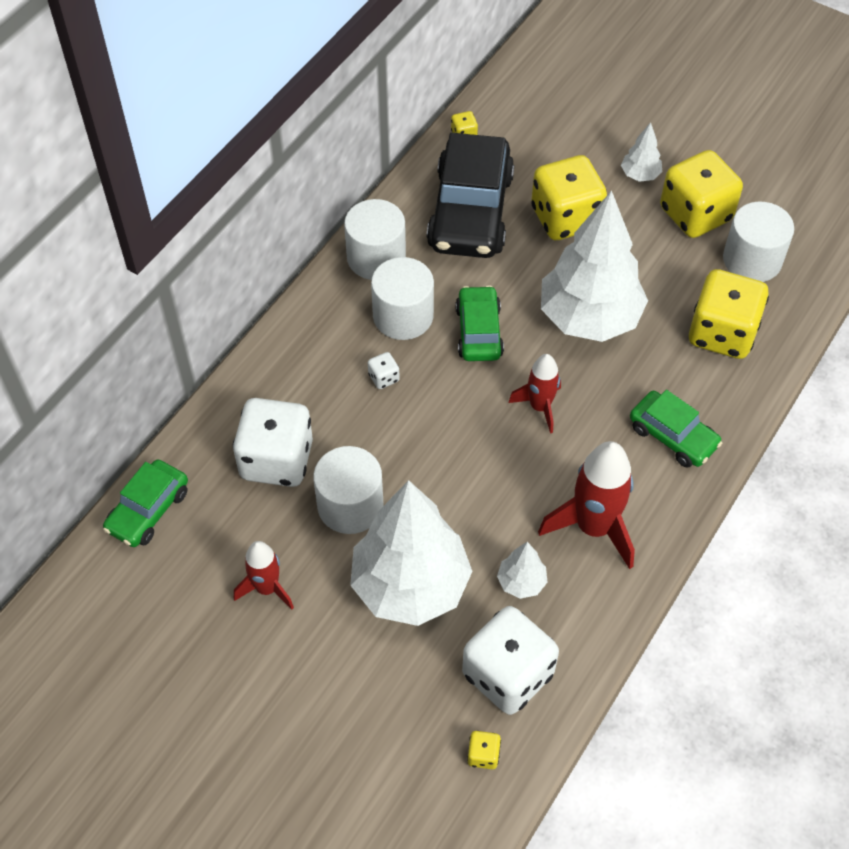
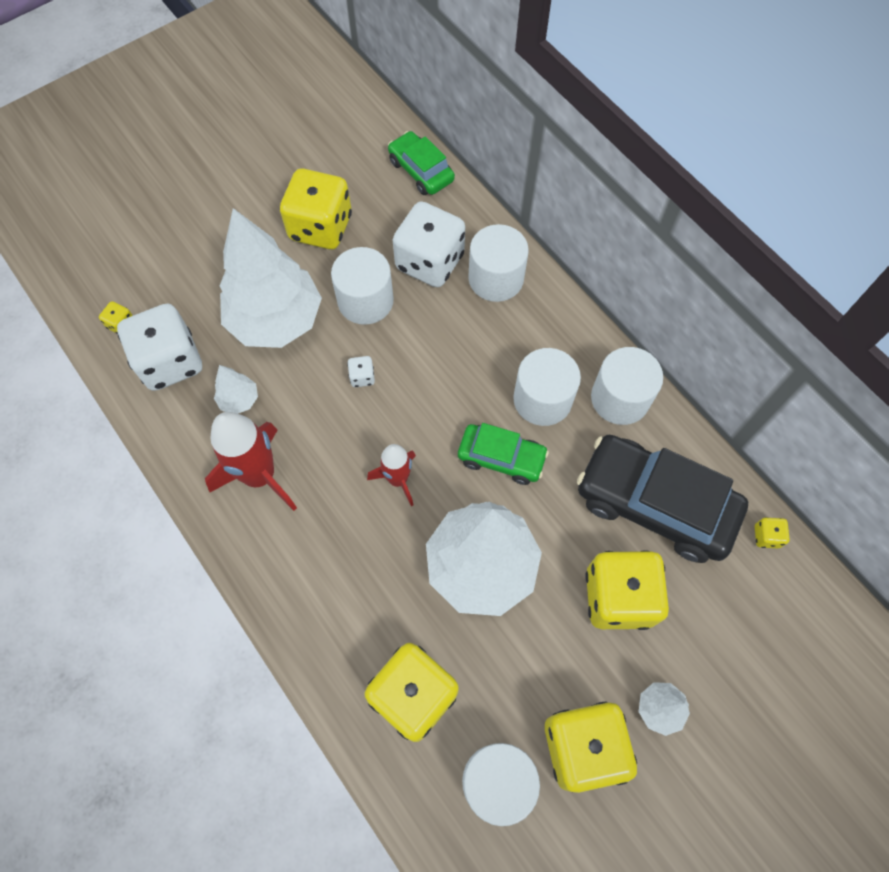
camera: 110 degrees right, 10 degrees up
red rocket [234,541,294,610] -> yellow dice [280,169,352,249]
white dice [368,352,400,389] -> white dice moved to [347,356,375,387]
green car [630,390,722,468] -> none
none -> white cylinder [468,224,529,302]

